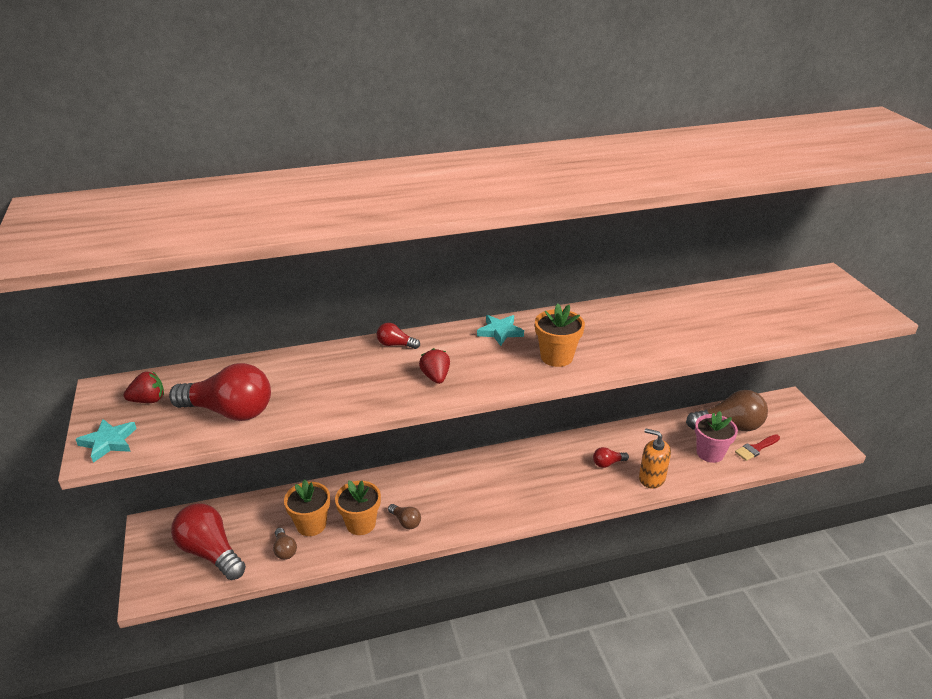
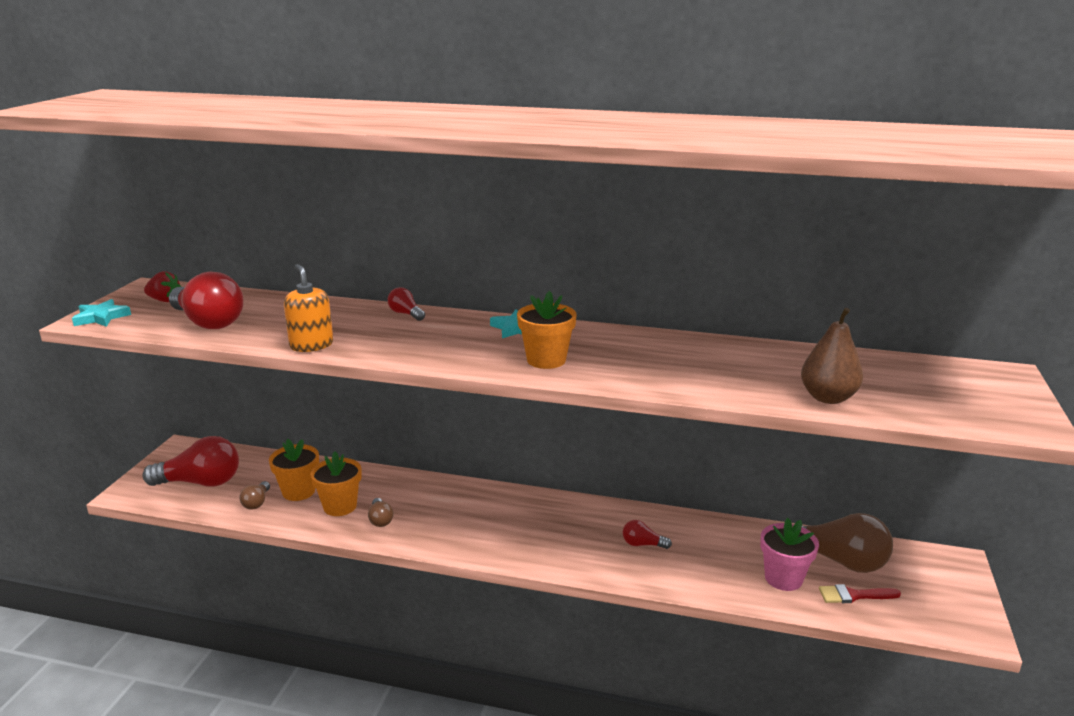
camera: 30 degrees right, 10 degrees down
red light bulb [171,503,246,580] -> red light bulb turned 105 degrees clockwise [142,436,239,487]
red strawberry [419,348,450,384] -> none
orange soap dispenser [639,429,671,489] -> orange soap dispenser moved to [284,264,333,352]
none -> brown pear [801,308,863,404]

